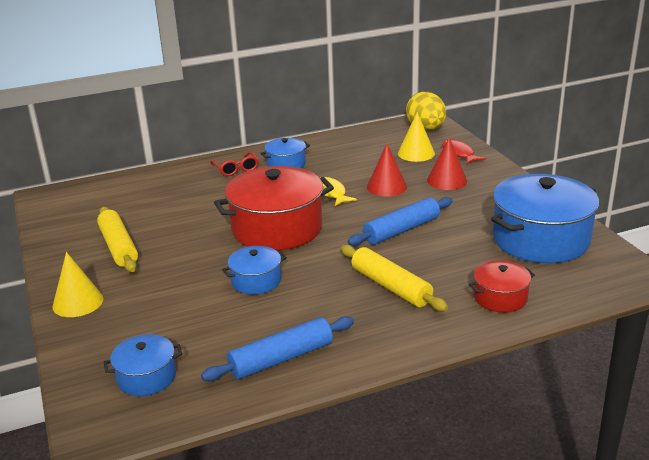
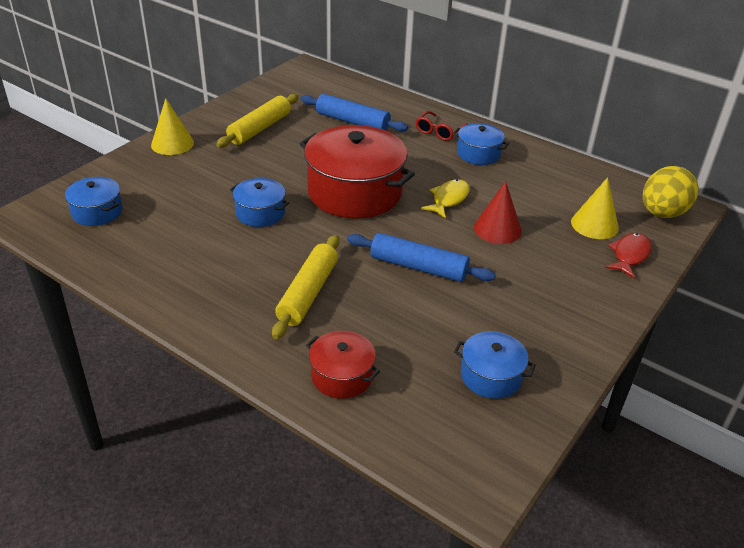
camera: 55 degrees right, 10 degrees up
blue rolling pin [201,316,354,381] -> blue rolling pin moved to [300,94,408,132]
red cone [427,137,467,190] -> none
blue pot [491,174,599,263] -> blue pot [454,331,536,399], size x0.50

